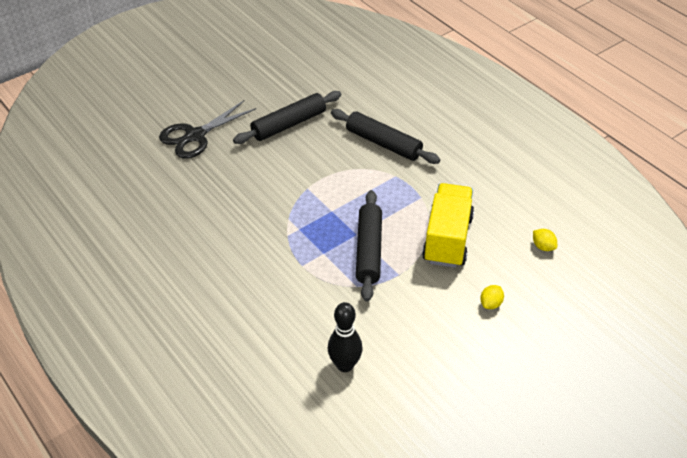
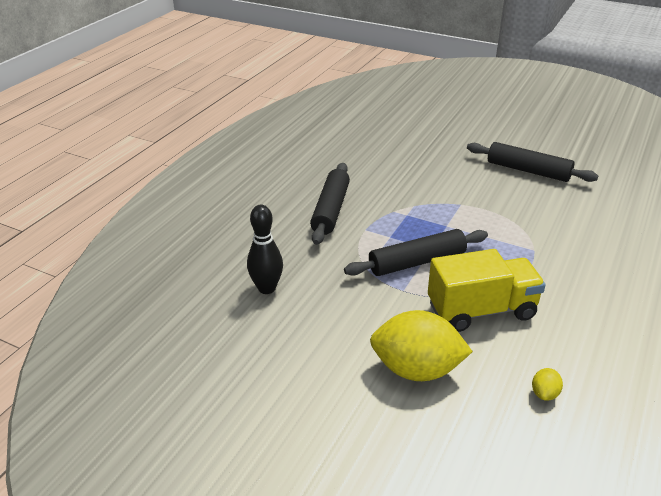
camera: 65 degrees right, 10 degrees down
black scissors [159,100,256,159] -> none
black rolling pin [331,109,440,164] -> black rolling pin moved to [310,163,350,245]
yellow lemon [480,285,504,309] -> yellow lemon [370,310,473,381], size x2.45

